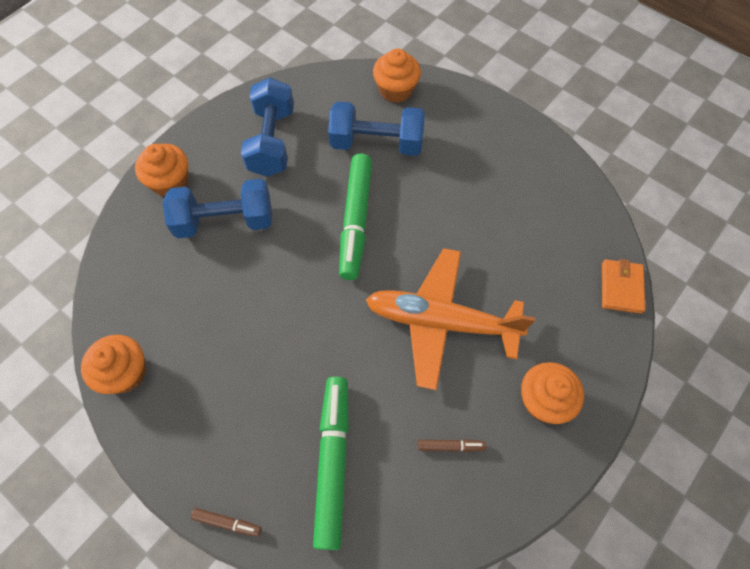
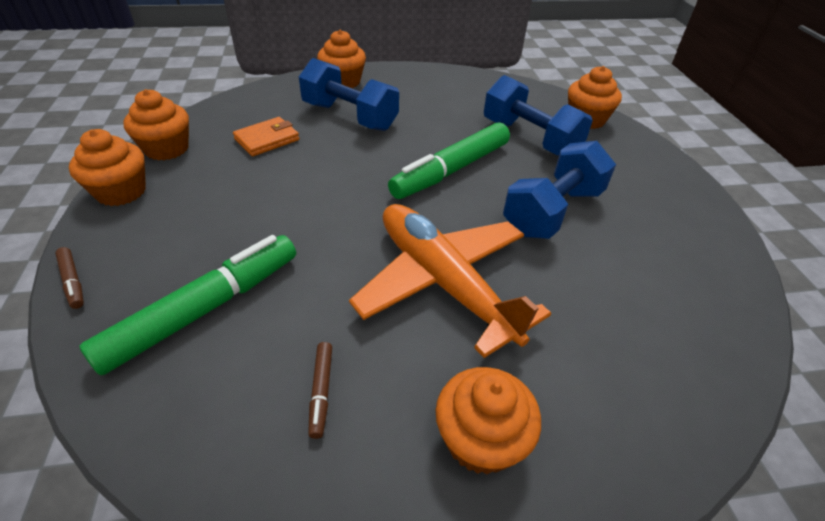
camera: 40 degrees right, 20 degrees down
blue dumbbell [241,77,294,177] -> blue dumbbell moved to [503,141,616,239]
brown marker [418,440,486,452] -> brown marker turned 45 degrees clockwise [308,342,332,439]
orange wallet [602,259,645,314] -> orange wallet moved to [233,117,299,156]
none -> orange cupcake [69,129,146,206]

